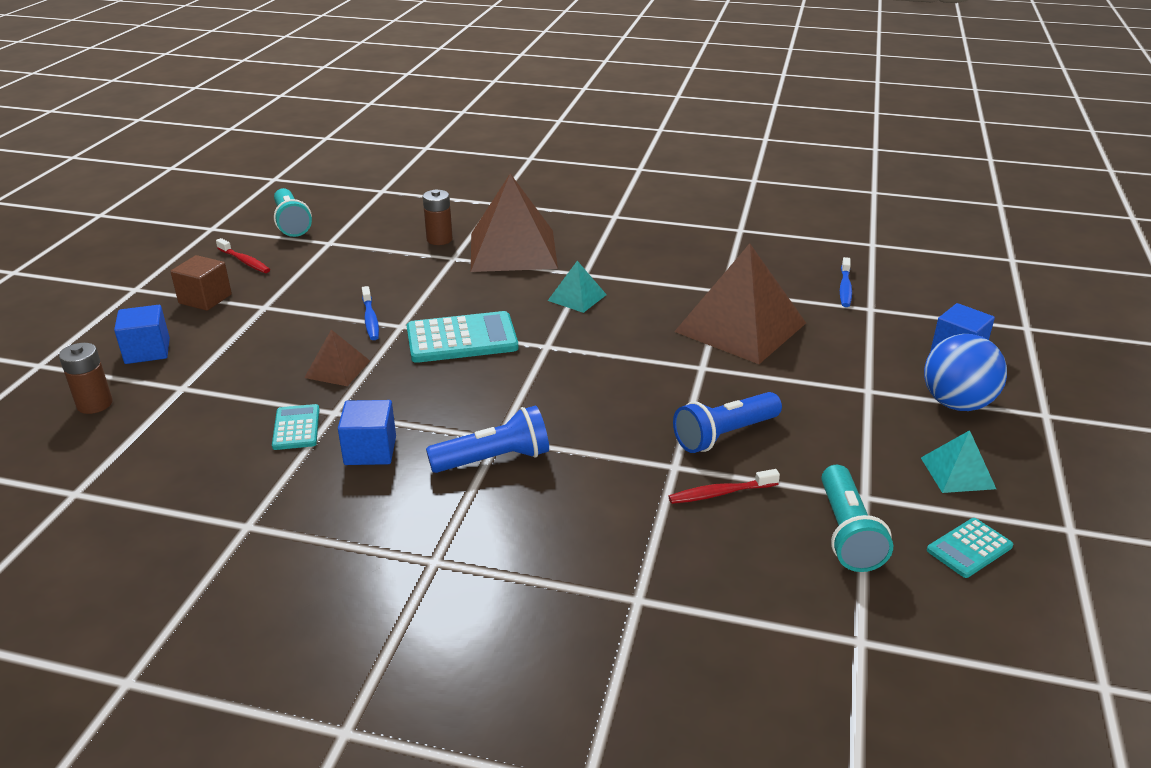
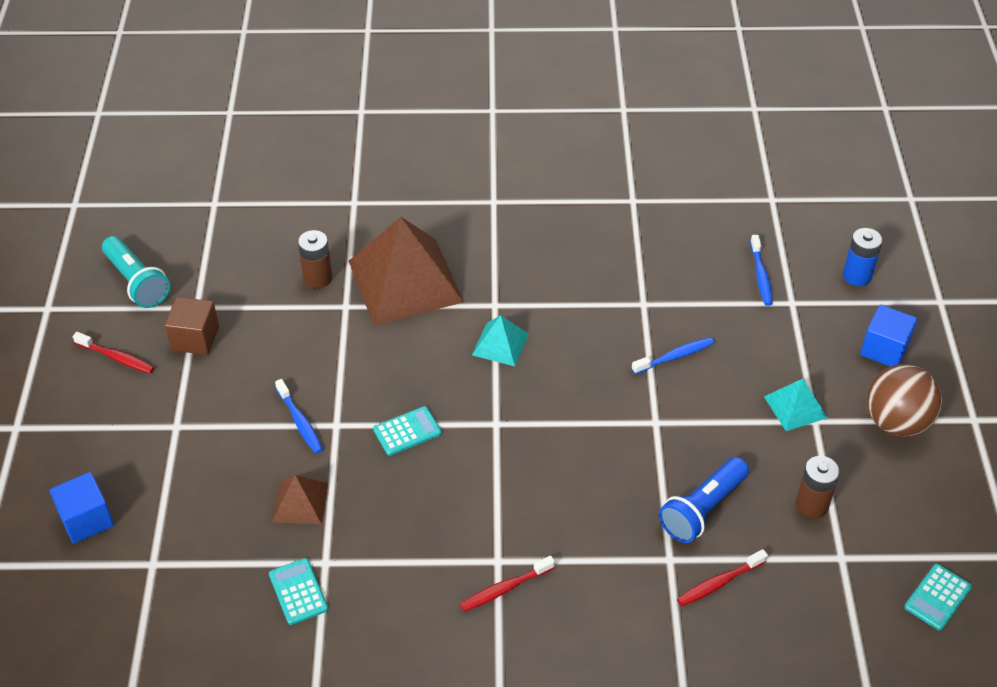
camera: 15 degrees left, 15 degrees up
brown battery [59,343,113,414] -> brown battery moved to [796,456,840,518]
brown cube [170,255,232,311] -> brown cube moved to [165,297,219,355]
blue cube [338,400,396,465] -> none
turquoise calculator [407,311,518,363] -> turquoise calculator [373,406,442,456], size x0.55
blue flashlight [426,405,549,473] -> red toothbrush [460,556,555,611]
brown pyramid [674,243,806,364] -> blue toothbrush [632,337,715,374]
turquoise flashlight [821,465,893,572] -> none
turquoise pyramid [921,430,996,493] -> turquoise pyramid moved to [764,379,828,431]
blue ball [924,334,1007,411] -> brown ball [867,364,942,437]
none -> blue battery [843,228,883,286]

